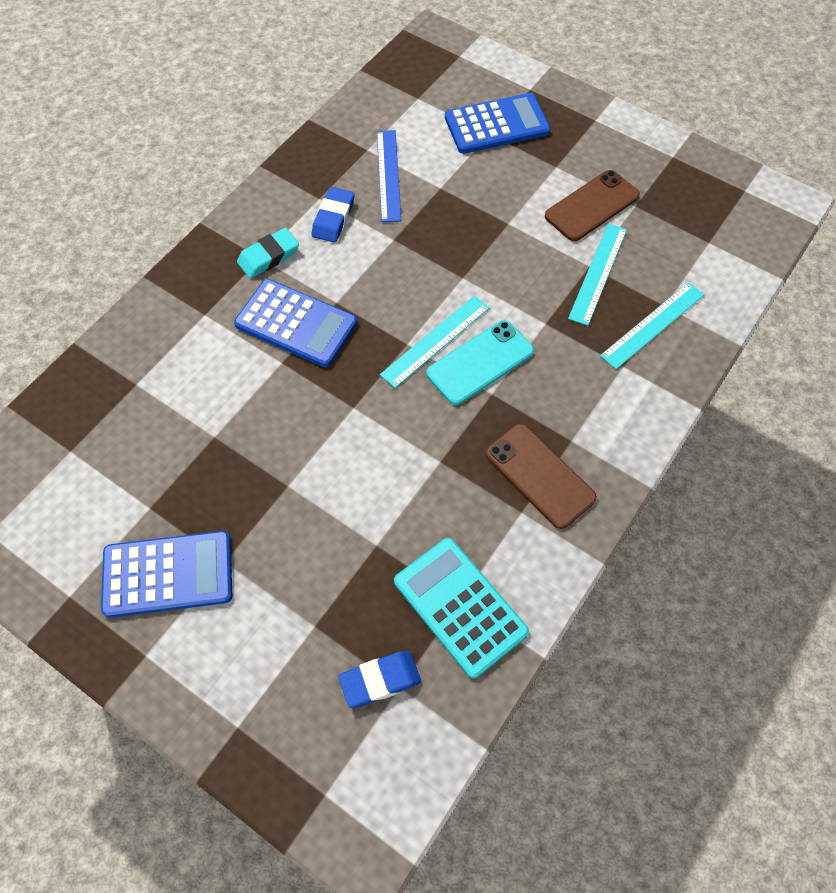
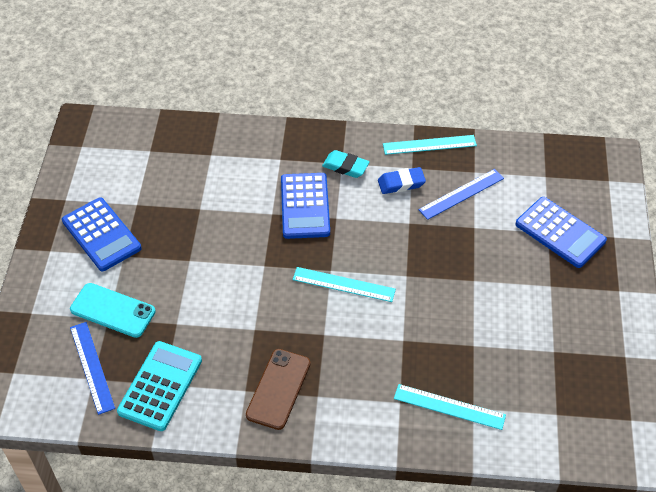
camera: 60 degrees right, 10 degrees down
blue eraser [338,651,421,708] -> blue ruler [70,322,115,415]
turquoise phone [426,320,534,405] -> turquoise phone moved to [70,283,156,338]
brown phone [545,170,640,241] -> none
turquoise ruler [568,224,627,326] -> turquoise ruler moved to [383,135,477,155]

